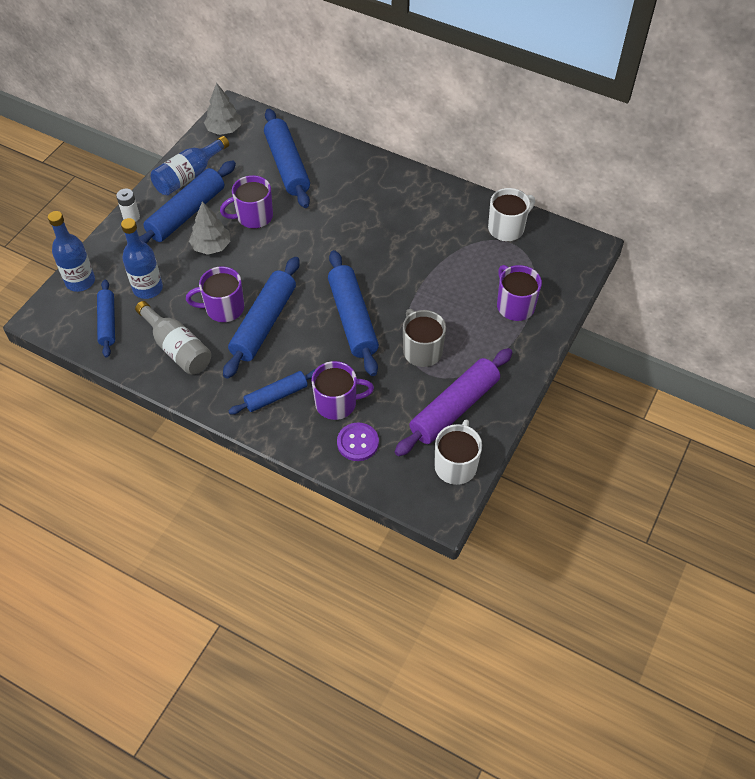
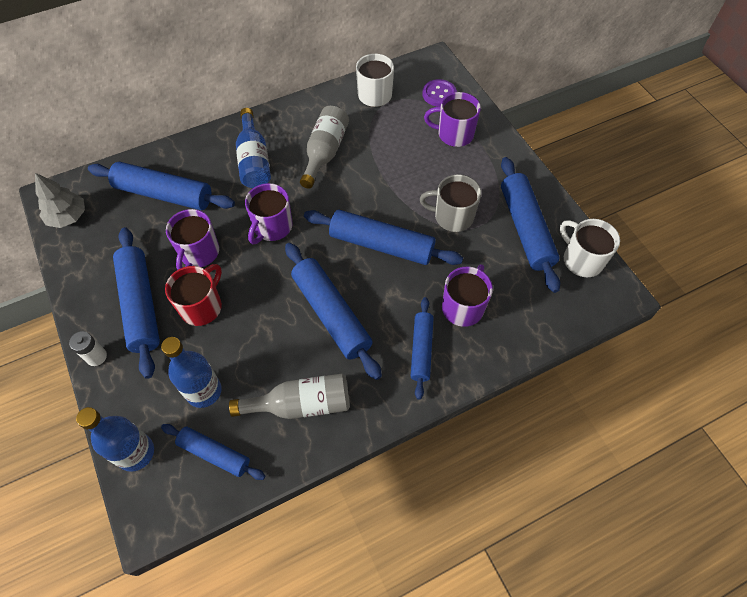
camera: 55 degrees left, 5 degrees up
blue bottle [151,136,229,196] -> blue bottle moved to [236,108,271,188]
purple mug [186,266,244,322] -> purple mug moved to [245,183,293,244]
grey tree [189,201,231,255] -> red mug [165,264,222,326]
purple button [337,422,379,461] -> purple button moved to [422,79,457,107]
purple rolling pin [395,348,512,456] -> blue rolling pin [501,157,560,293]
none -> grey bottle [300,106,349,189]

